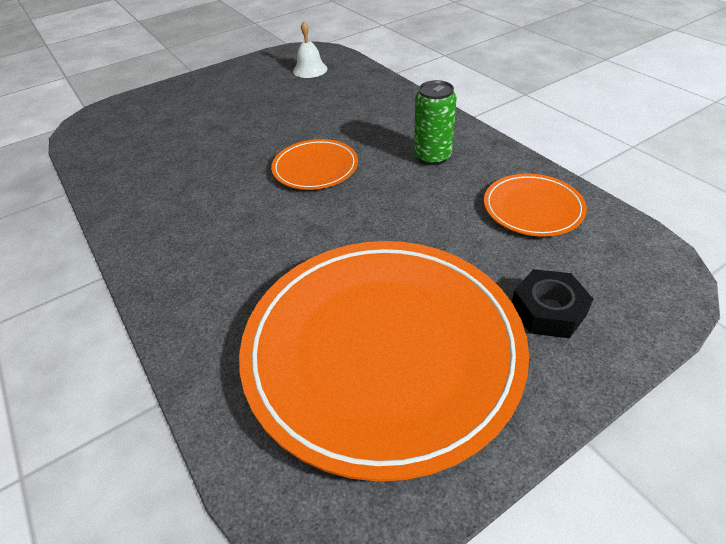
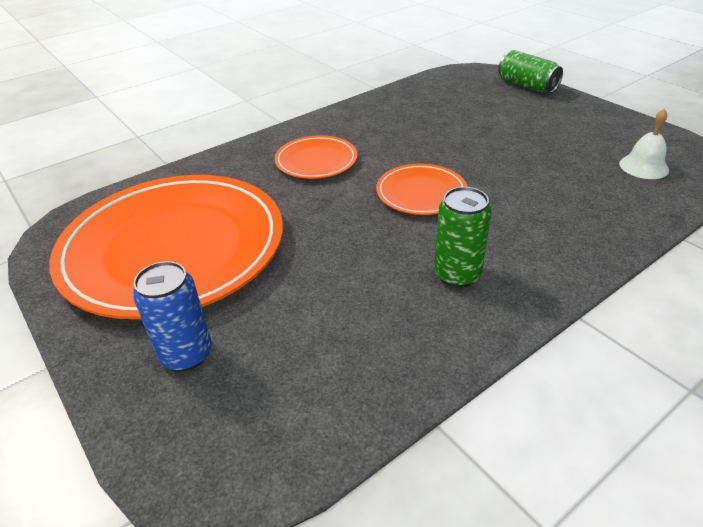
camera: 85 degrees right, 5 degrees down
orange plate [484,174,587,237] -> orange plate moved to [275,135,358,179]
black nut [512,269,593,338] -> blue can [133,261,212,371]
none -> green can [498,50,563,93]

